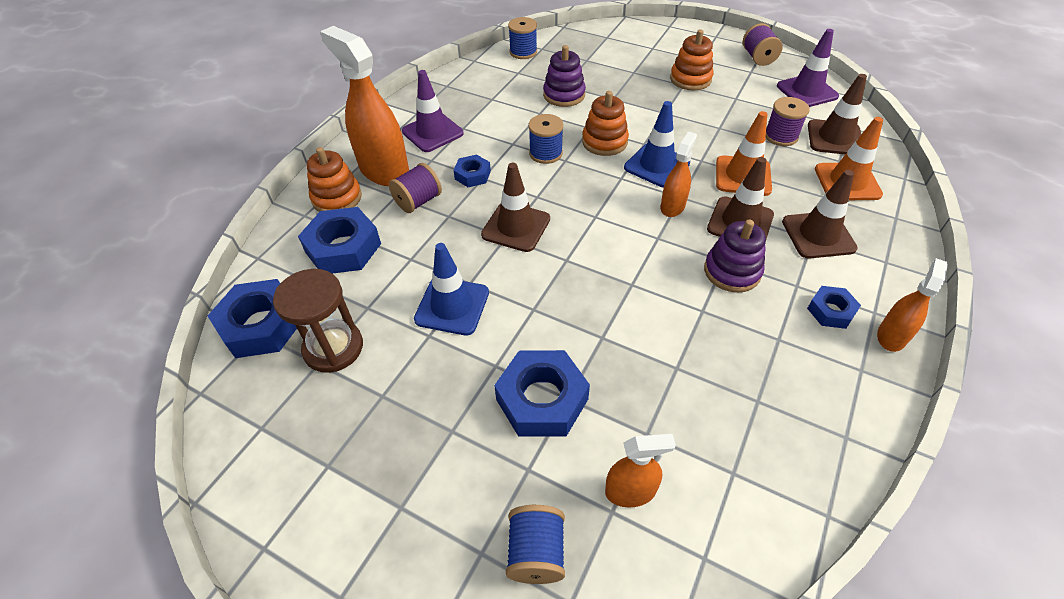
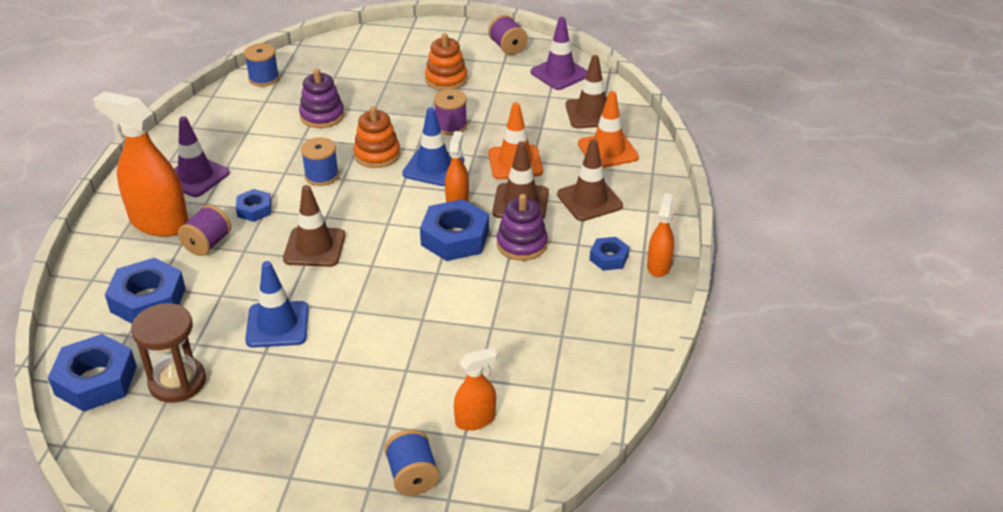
camera: 20 degrees left, 10 degrees down
orange stacking toy [307,147,362,212] -> none
blue nut [494,350,590,437] -> blue nut moved to [420,199,489,261]
purple spool [766,97,810,146] -> purple spool moved to [434,89,467,135]

